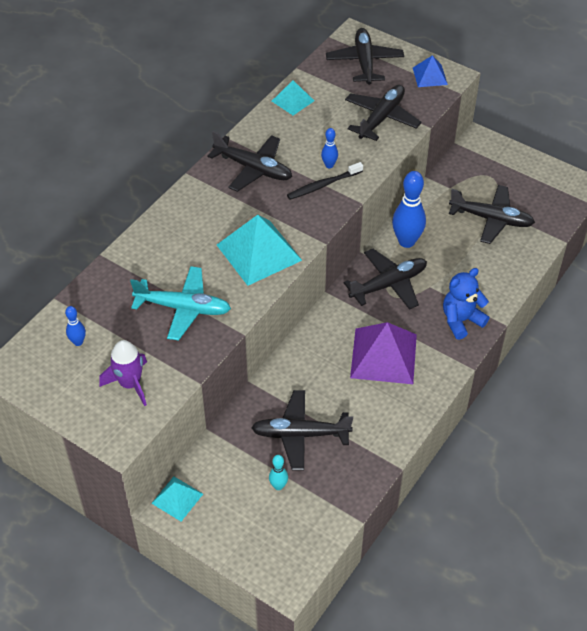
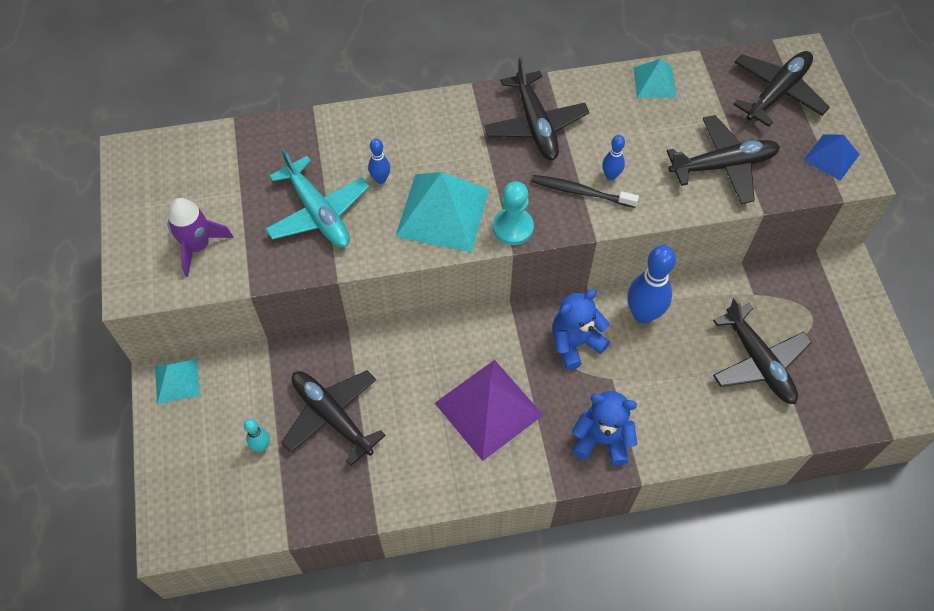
camera: 45 degrees right, 10 degrees up
blue bowling pin [65,306,86,346] -> blue bowling pin moved to [368,138,390,184]
black plane [344,248,427,310] -> blue teddy bear [552,289,610,370]
none -> turquoise pawn [493,182,534,245]

